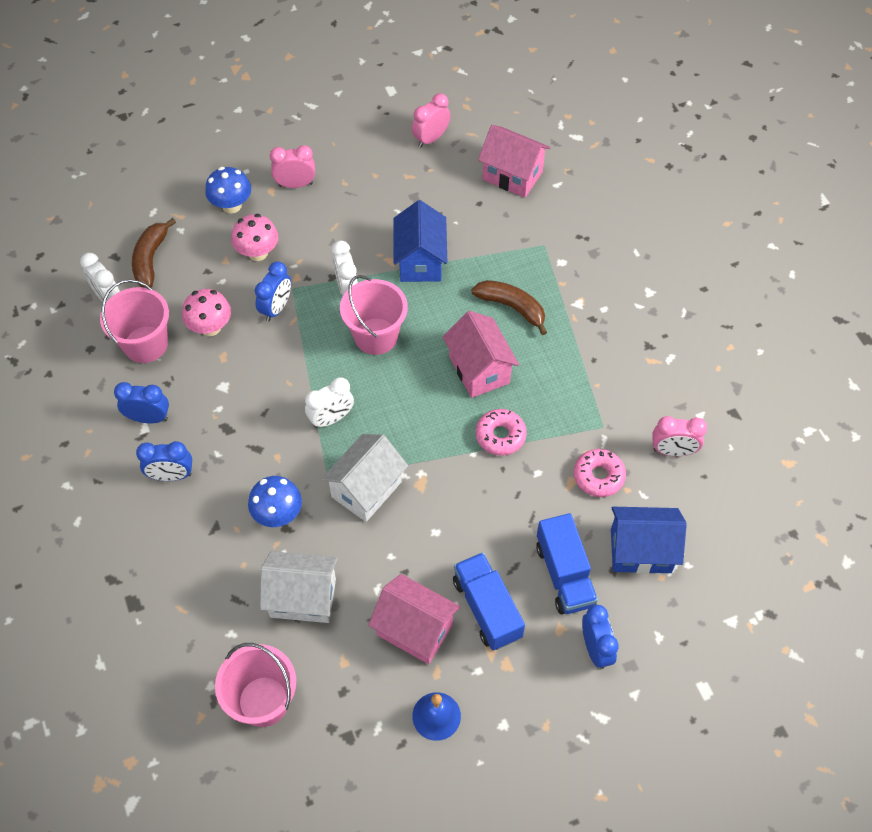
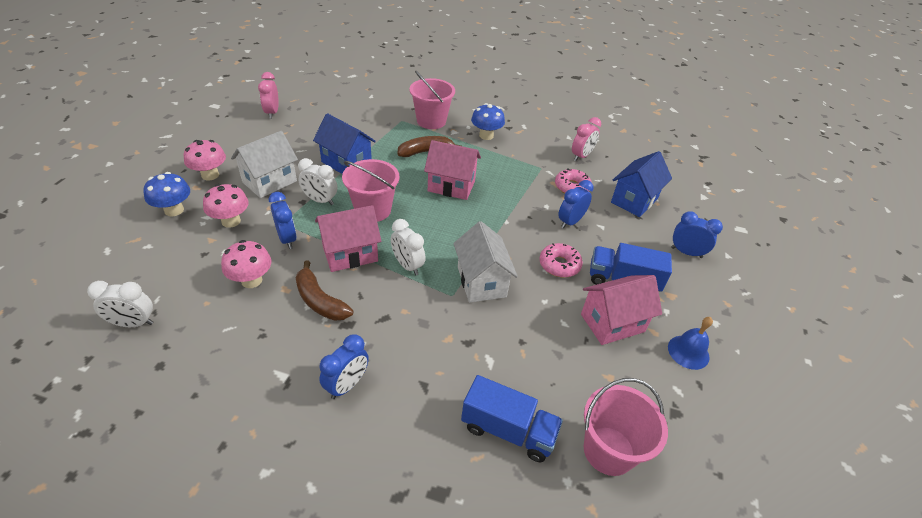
camera: 55 degrees left, 15 degrees down
pink bucket [100,279,169,363] -> pink bucket moved to [409,71,455,129]
blue clock [114,382,169,424] -> blue clock moved to [558,180,594,229]
brown banana [132,218,176,288] -> brown banana moved to [296,261,353,321]
blue mushroom [248,476,302,527] -> blue mushroom moved to [471,103,505,140]
white house [260,551,338,623] -> white house moved to [231,131,298,198]
pink clock [270,145,315,188] -> pink mushroom [184,140,226,180]
white clock [305,377,354,428] -> white clock turned 135 degrees clockwise [391,219,426,275]
pink donut [476,409,527,455] -> pink donut moved to [539,243,583,278]
pink house [478,125,551,198] -> pink house moved to [315,205,381,272]
blue truck [536,513,598,614] -> blue truck moved to [461,375,563,462]

